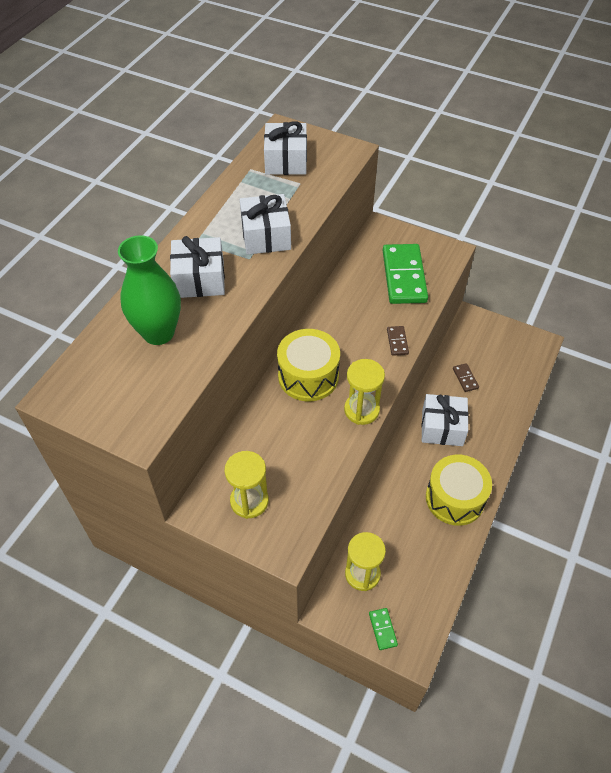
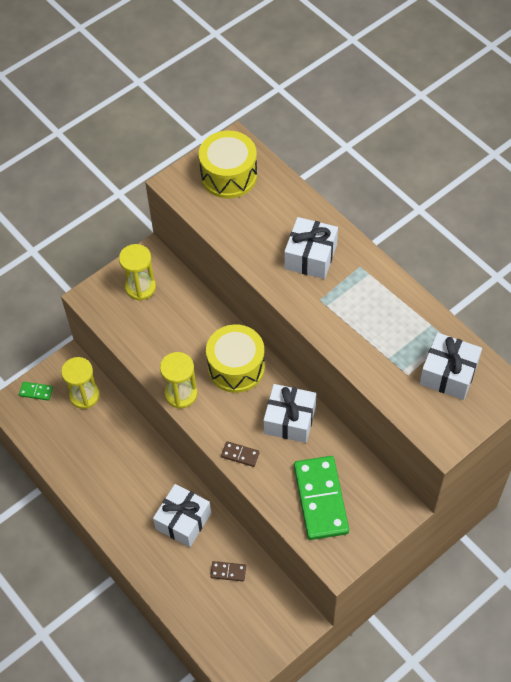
camera: 115 degrees right, 5 degrees up
green vase [118,235,181,345] -> none
white gift [240,194,291,255] -> white gift moved to [264,384,316,443]
green domino [383,244,428,304] -> green domino turned 60 degrees clockwise [294,456,349,540]
yellow drum [426,455,492,526] -> yellow drum moved to [199,131,257,198]

